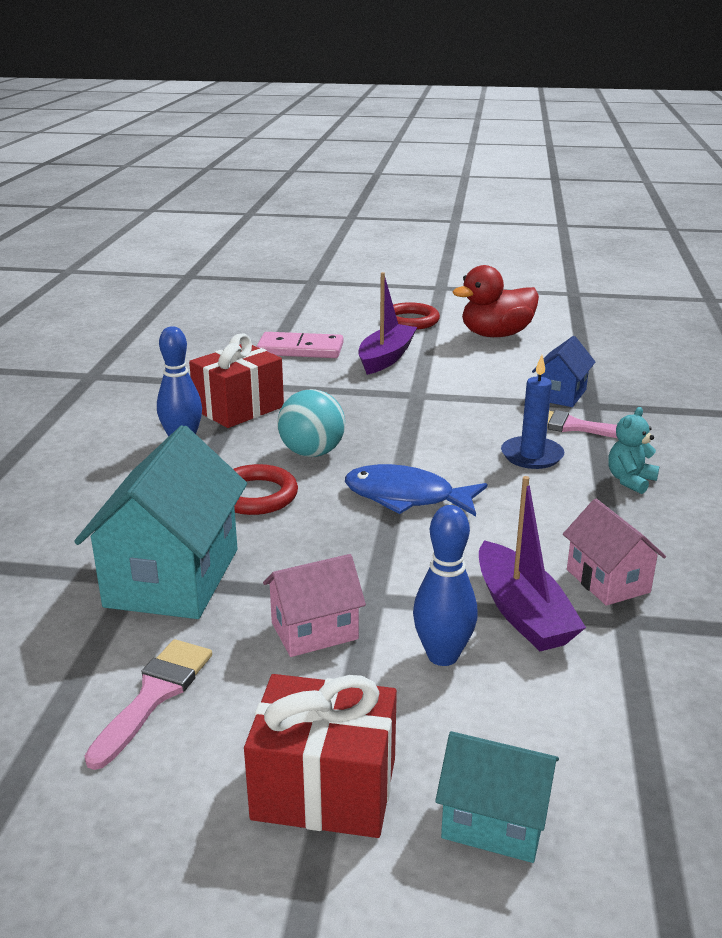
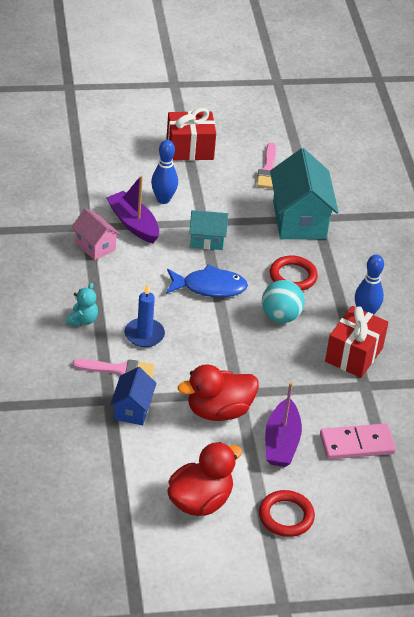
camera: 160 degrees right, 15 degrees up
pink house [263,554,366,657] -> none
turquoise house [435,731,559,863] -> turquoise house moved to [189,210,228,250]
none -> red duck [178,364,259,421]

